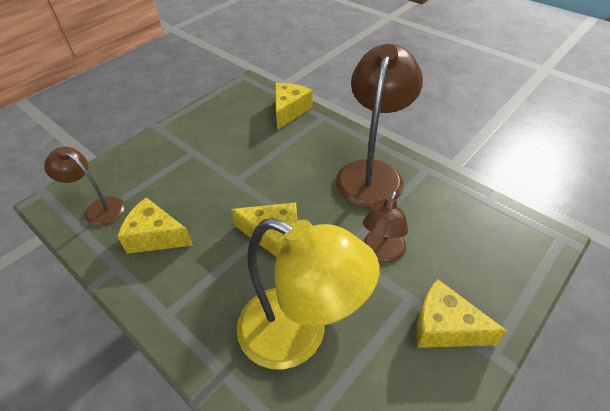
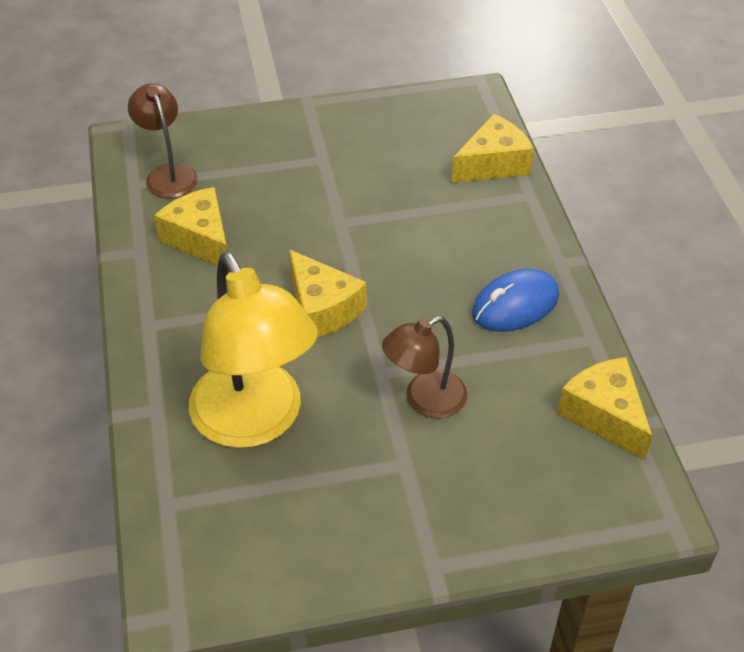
camera: 35 degrees right, 0 degrees up
brown lamp [335,44,423,208] -> blue mouse [472,269,559,332]
yellow cheese [416,279,507,348] -> yellow cheese moved to [557,357,652,460]

